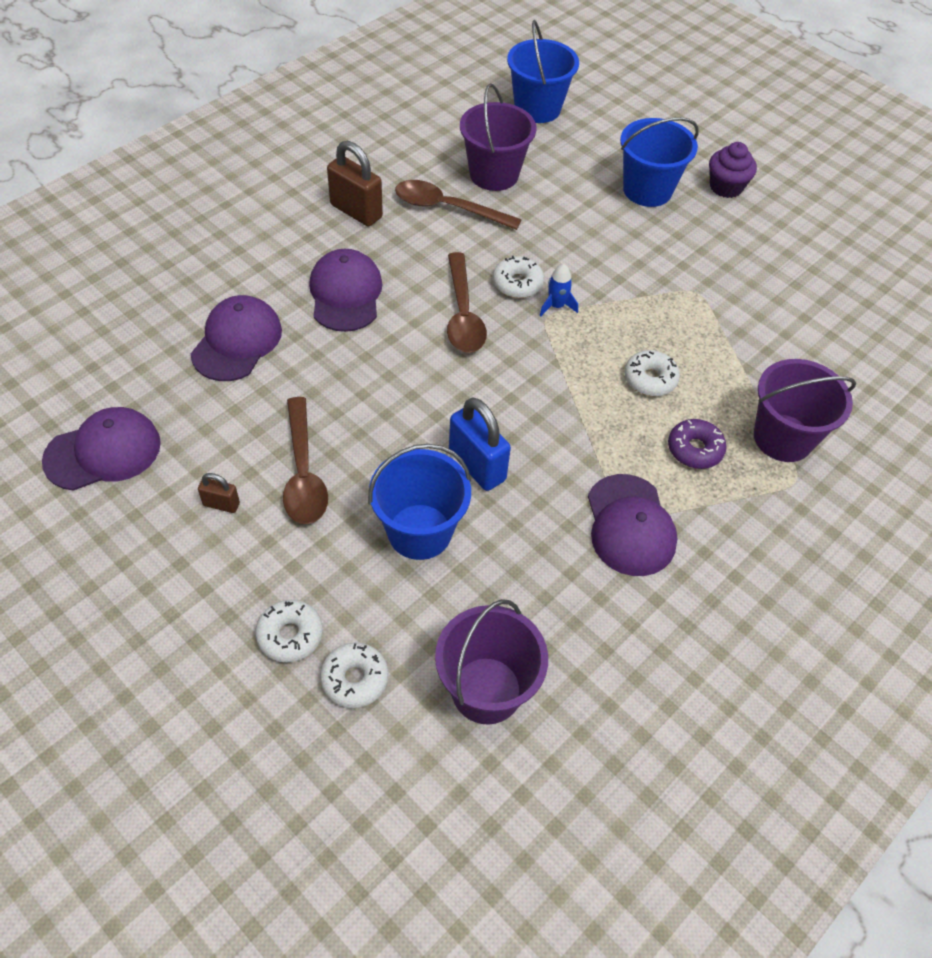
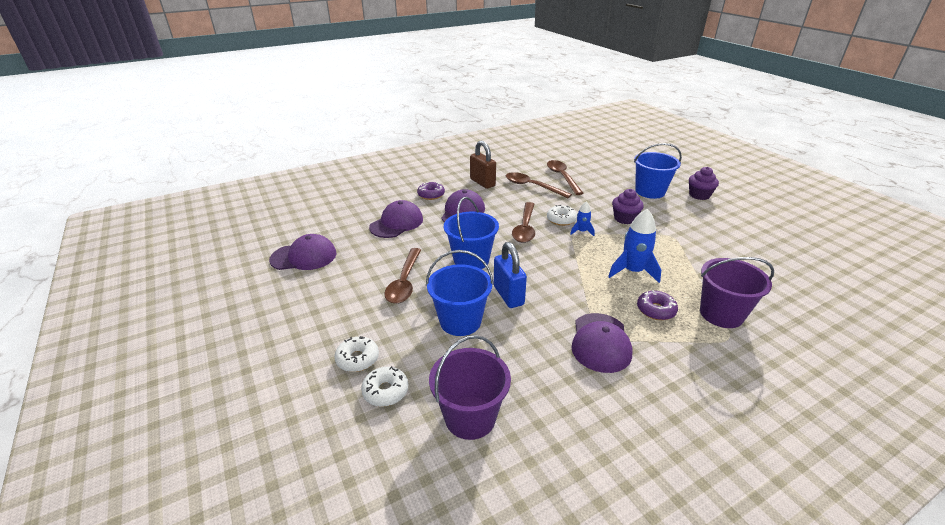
camera: 20 degrees right, 20 degrees down
brown padlock [198,473,240,513] -> none
purple bucket [460,83,536,191] -> brown spoon [547,160,583,195]
blue bucket [507,20,579,123] -> blue bucket moved to [444,197,499,269]
white donut [624,350,680,396] -> blue rocket [608,209,661,283]
none -> purple donut [417,182,445,200]
none -> purple cupcake [612,189,644,224]

